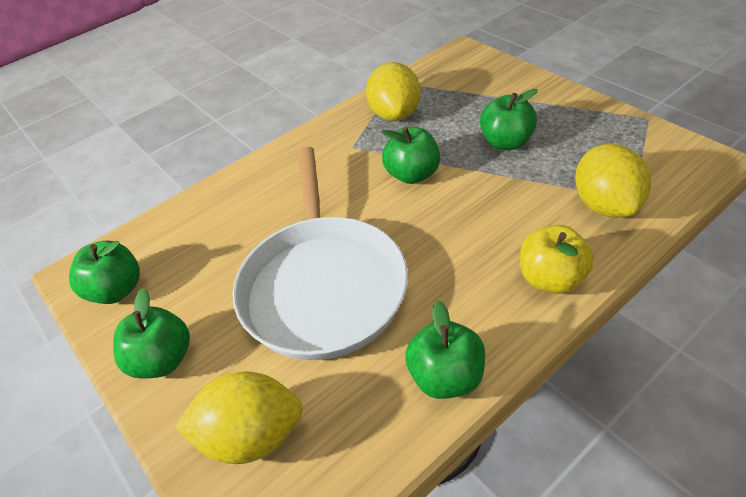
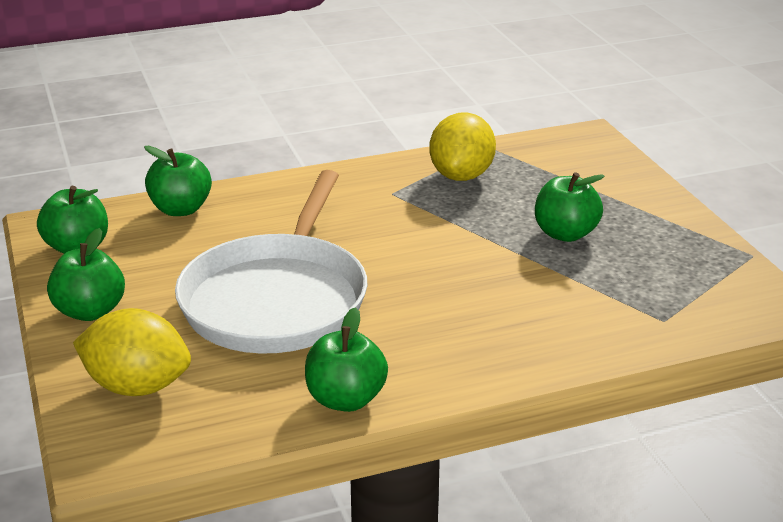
camera: 15 degrees right, 15 degrees down
green apple [381,127,440,184] -> green apple moved to [144,146,212,216]
yellow apple [520,225,594,294] -> none
yellow lemon [575,144,651,218] -> none

